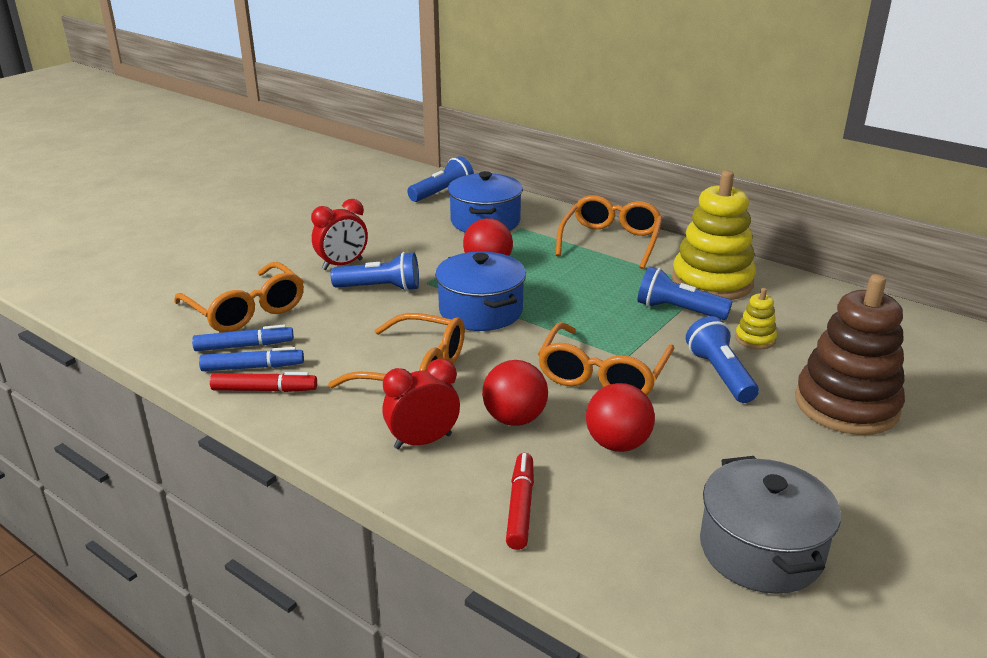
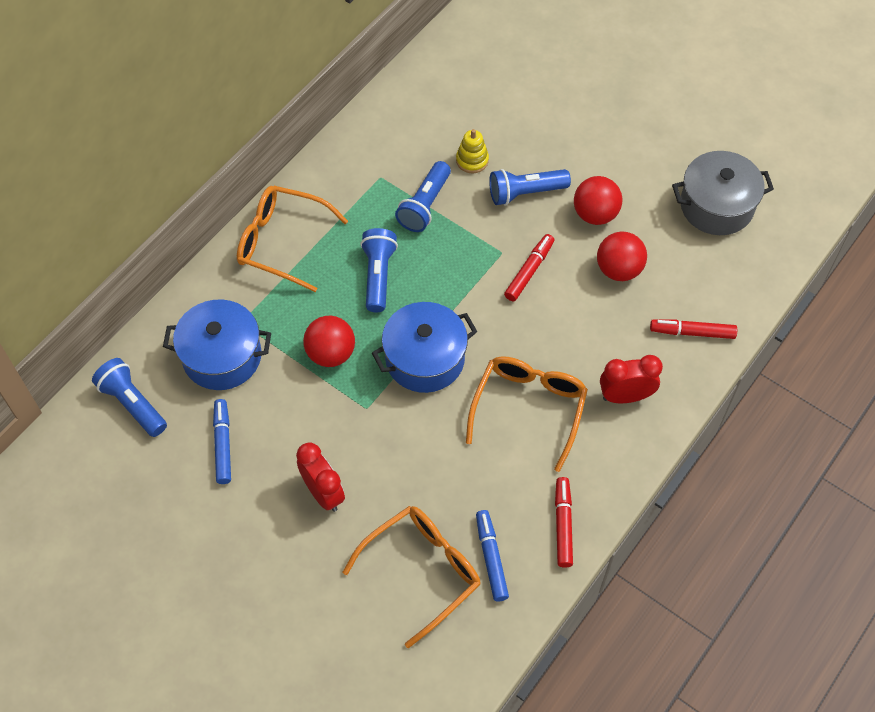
camera: 90 degrees left, 30 degrees up
blue marker [199,347,304,371] -> blue marker moved to [213,399,231,484]
blue flashlight [331,252,419,291] -> blue flashlight moved to [360,228,398,312]
red clock [382,359,460,449] -> red clock turned 105 degrees clockwise [600,355,663,403]
red ball [482,360,548,426] -> red ball moved to [574,176,622,225]
orange glasses [538,322,674,395] -> red marker [504,234,554,301]
yellow stacking toy [672,170,756,300] -> none
brown stacking toy [795,274,905,435] -> none

